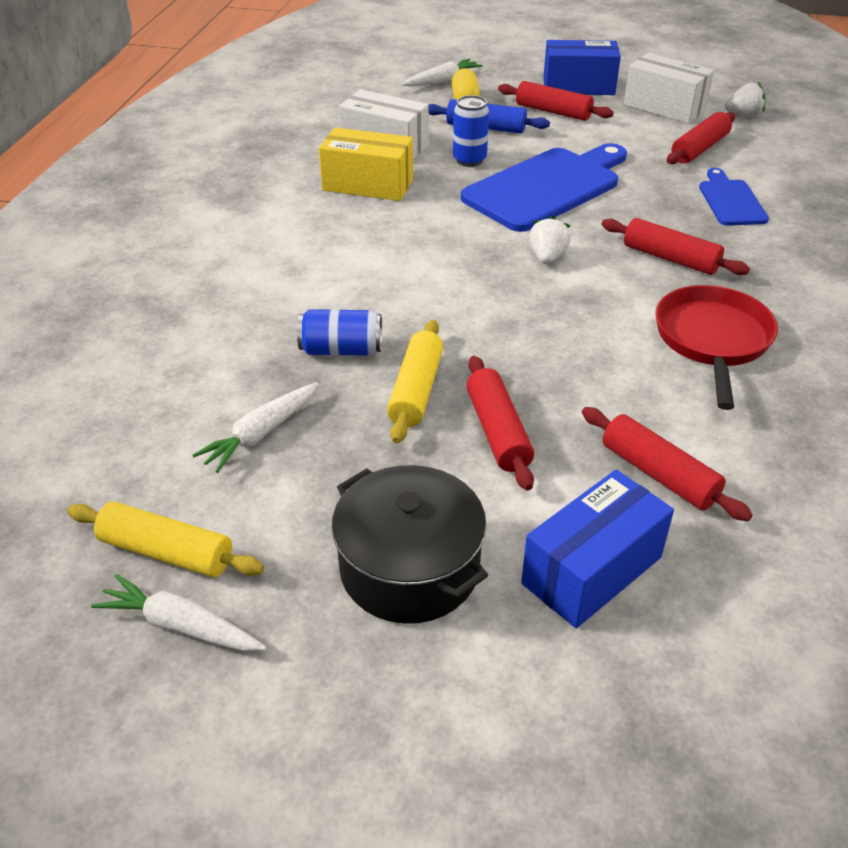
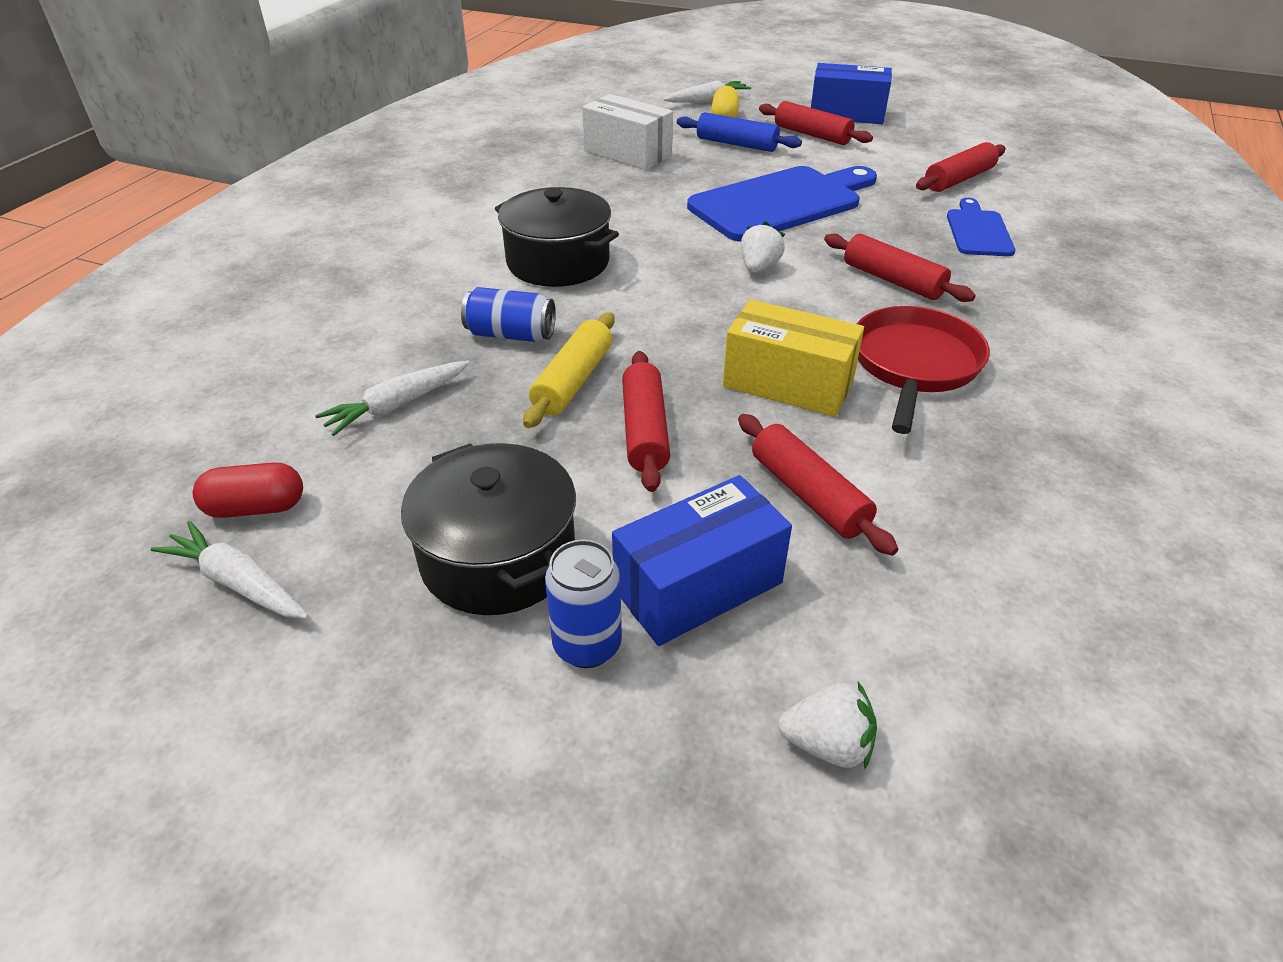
camera: 10 degrees right, 0 degrees up
yellow rolling pin [67,501,264,577] -> red capsule [193,462,303,518]
yellow box [319,127,413,201] -> yellow box moved to [723,299,864,417]
blue can [453,95,489,167] -> blue can moved to [545,540,622,668]
white box [624,53,714,123] -> none
white strawberry [725,82,766,117] -> white strawberry moved to [778,682,877,769]
none -> black pot [495,187,619,287]

